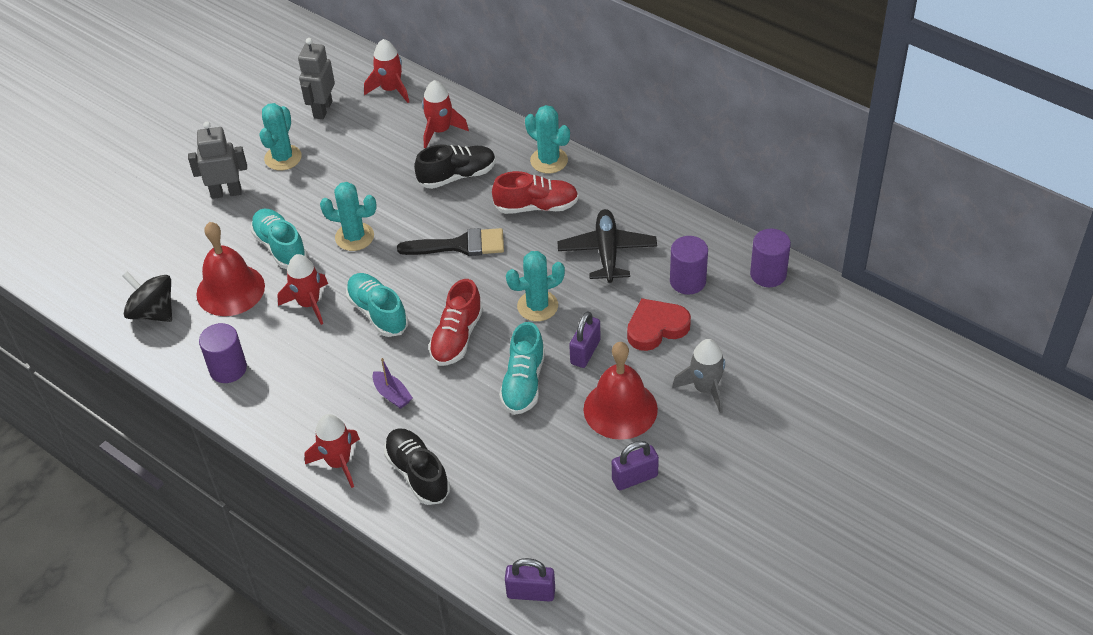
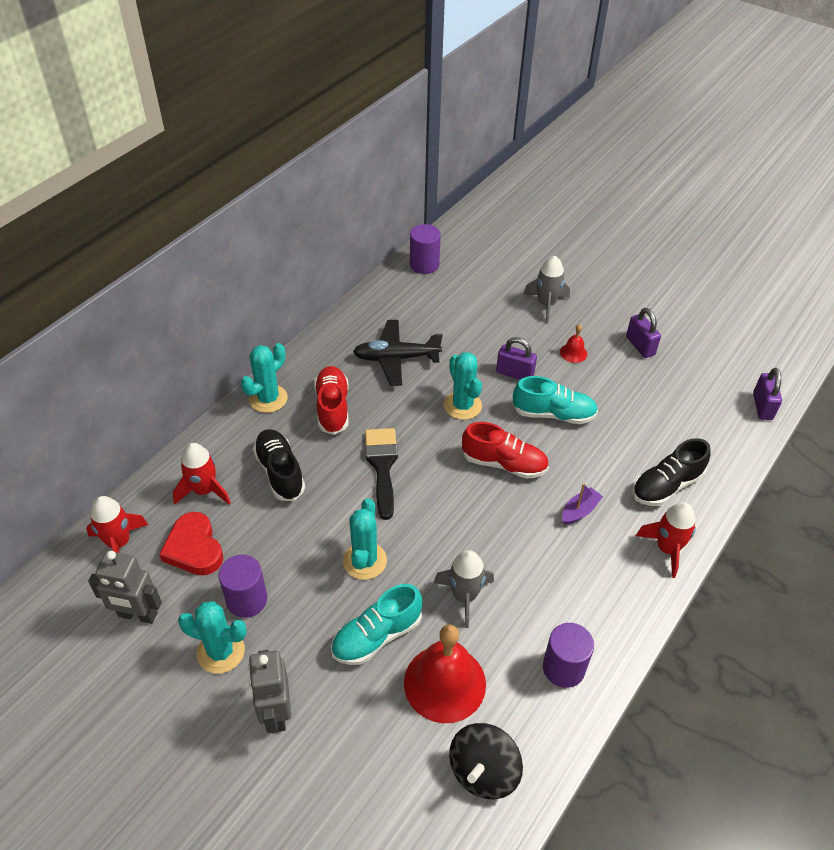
camera: 95 degrees left, 0 degrees up
red rocket [277,254,328,325] -> grey rocket [434,550,494,628]
turquoise shoe [346,273,408,337] -> none
red bell [583,342,658,440] -> red bell [560,324,587,363], size x0.45
red heart [627,298,691,351] -> red heart moved to [159,512,223,575]
purple cylinder [670,236,708,295] -> purple cylinder moved to [219,555,267,618]

